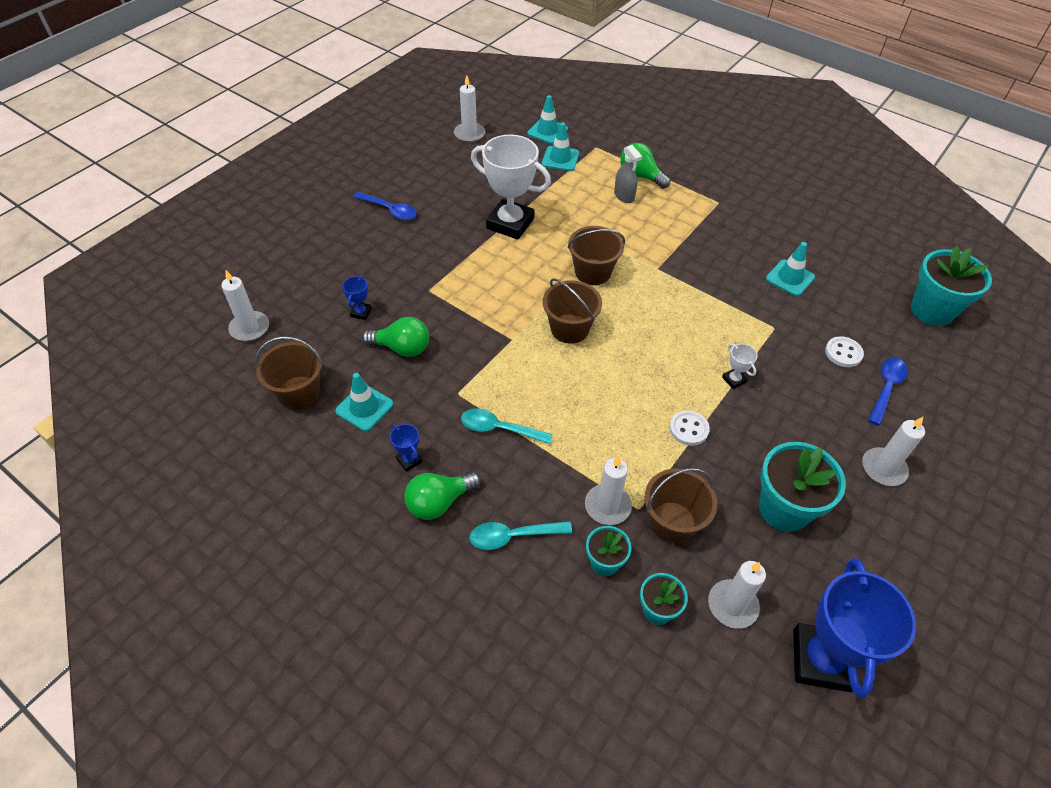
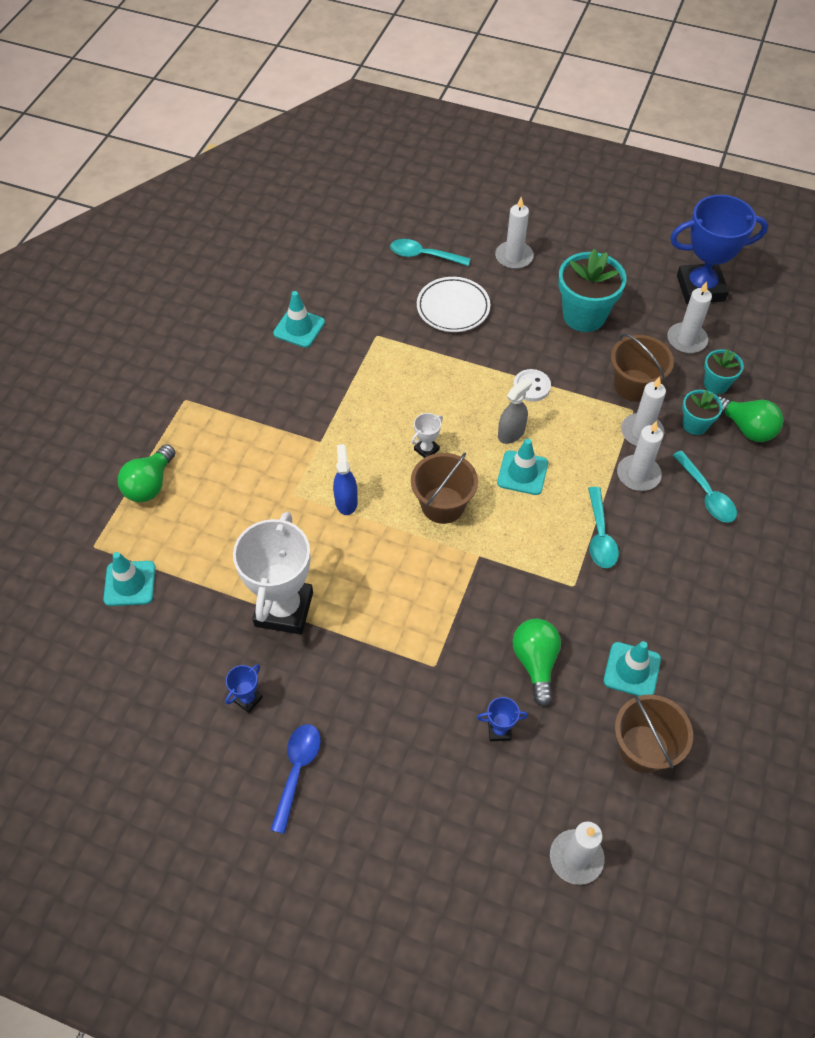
camera: 105 degrees left, 5 degrees up
blue trophy [390,424,422,472] -> blue trophy moved to [225,664,263,713]
green light bulb [404,472,481,520] -> green light bulb moved to [718,396,784,442]
white candle [454,75,485,143] -> white candle moved to [617,421,663,491]
turquoise traffic cone [527,95,568,144] -> turquoise traffic cone moved to [497,439,548,495]
brown bucket [568,226,625,285] -> blue spray bottle [333,444,358,515]
grey spray bottle [614,145,642,203] -> grey spray bottle moved to [498,377,532,444]
white trophy [722,344,758,389] -> white trophy moved to [411,413,443,458]
white button [825,336,864,367] -> none
blue spoon [868,358,908,425] -> turquoise spoon [390,239,471,266]
turquoise flower pot [911,246,992,326] -> none
none -> white plate [417,277,491,332]

